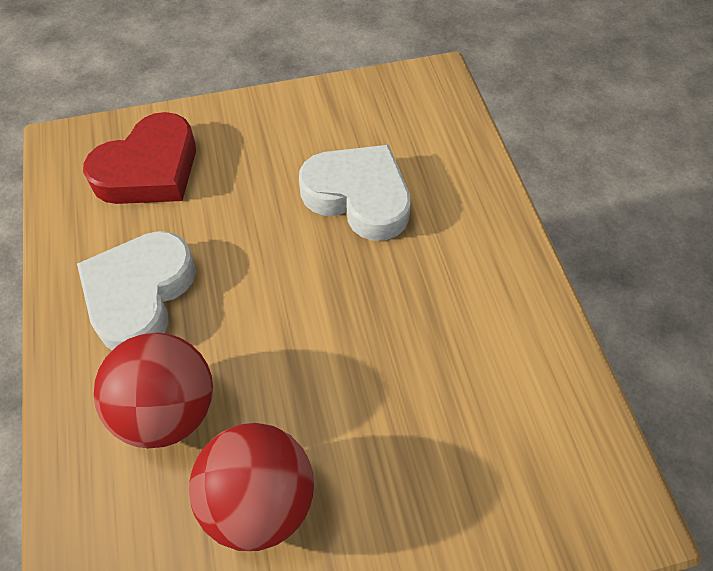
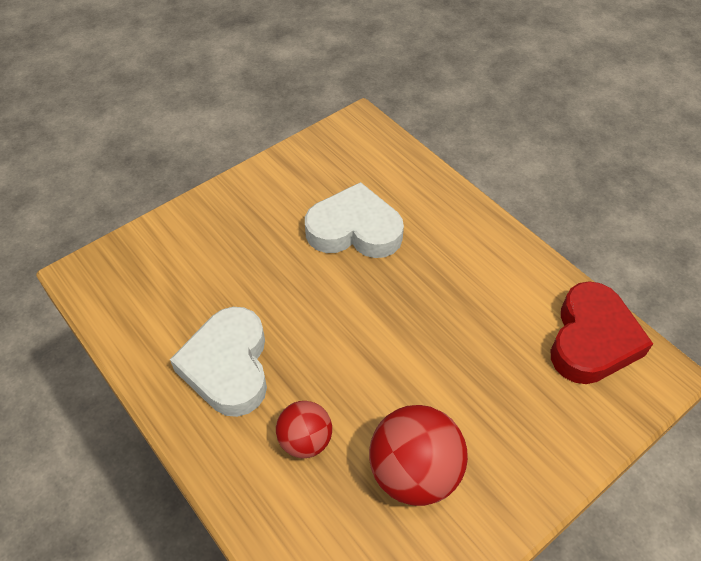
camera: 25 degrees left, 5 degrees down
red heart [83,112,196,204] -> red heart moved to [551,281,653,384]
red ball [94,332,213,448] -> red ball [276,401,332,458], size x0.61

